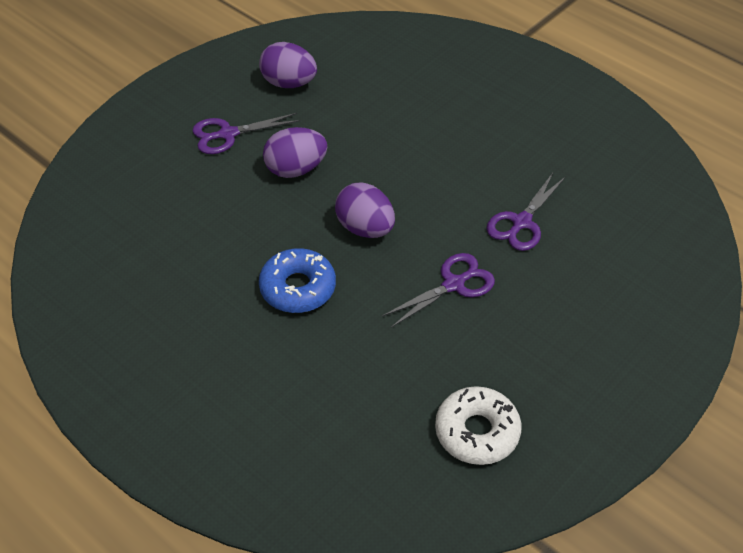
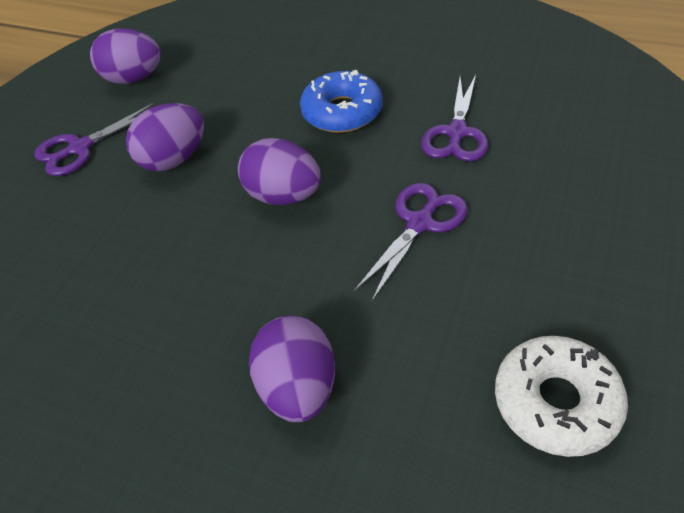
camera: 15 degrees left, 0 degrees up
blue donut [259,248,336,313] -> blue donut moved to [300,70,383,133]
none -> purple egg [249,315,335,422]

